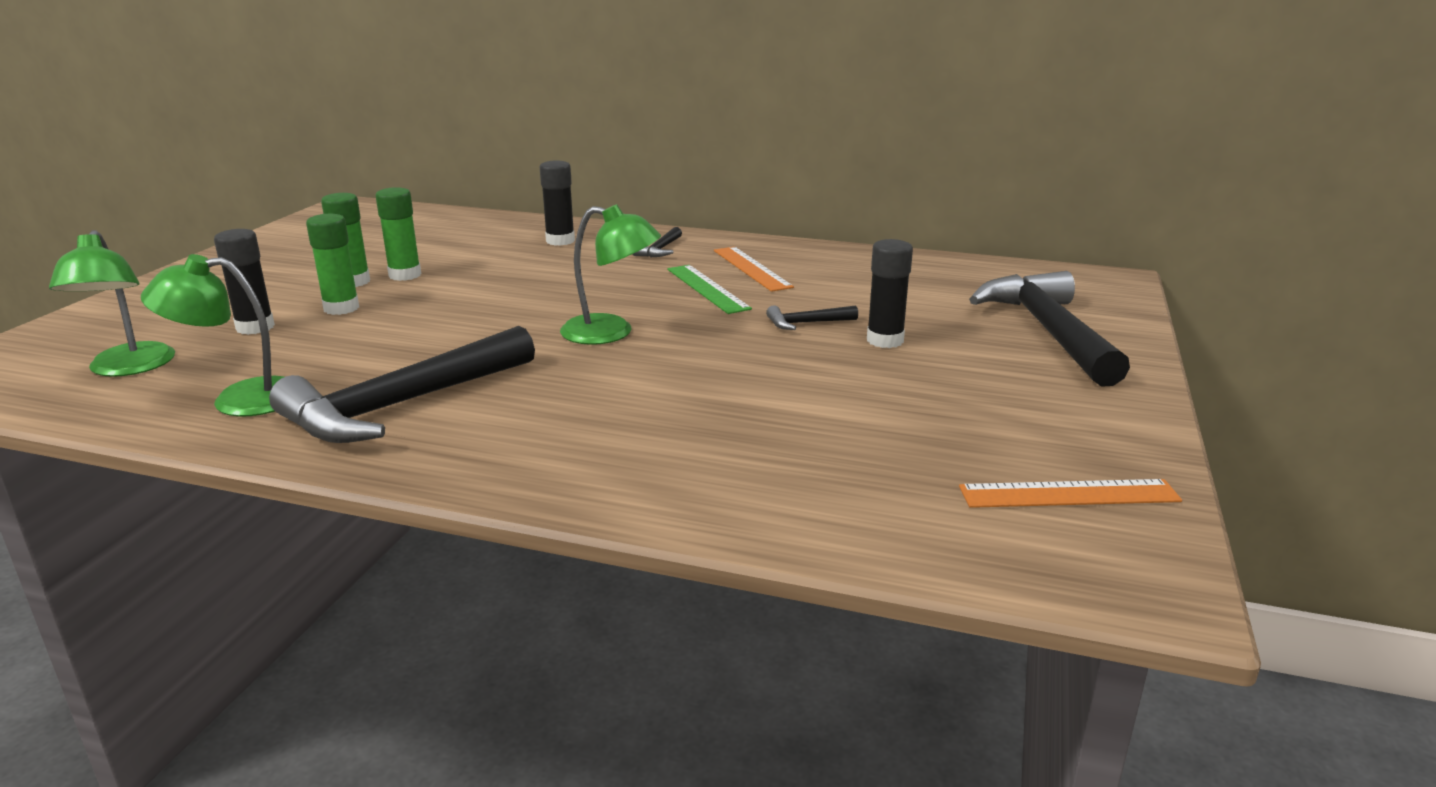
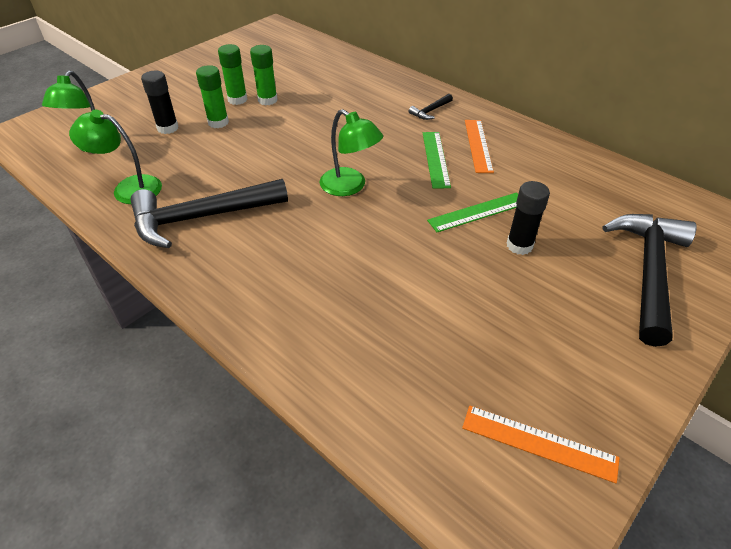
camera: 25 degrees right, 20 degrees up
black glue stick [540,161,575,246] -> none
black hammer [766,305,858,330] -> green ruler [427,192,518,232]

